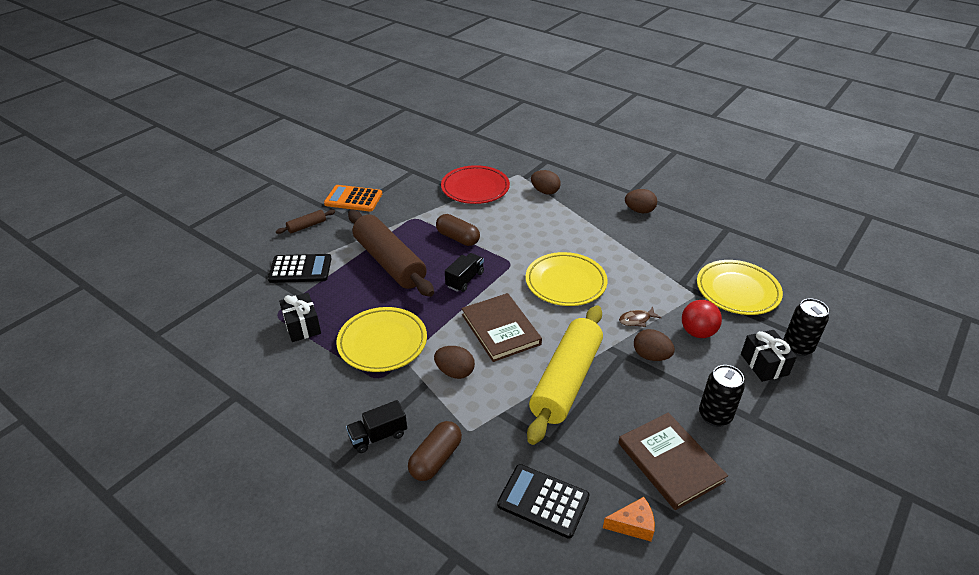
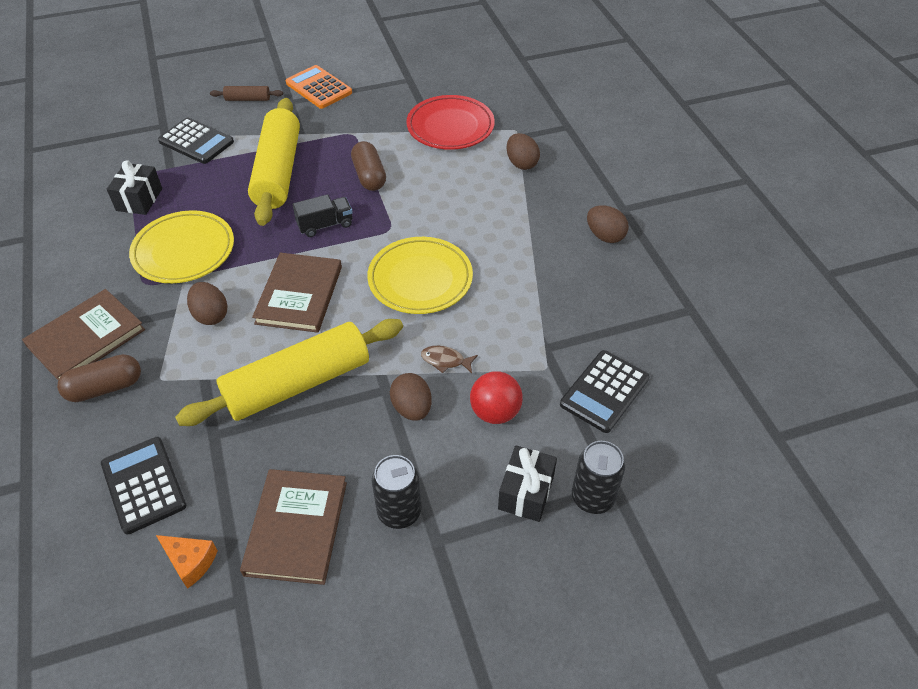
camera: 35 degrees right, 10 degrees up
black truck [346,400,407,453] -> brown book [22,289,145,380]
brown rolling pin [348,210,434,297] -> yellow rolling pin [248,98,300,226]
yellow plate [697,260,783,315] -> black calculator [560,350,650,433]

